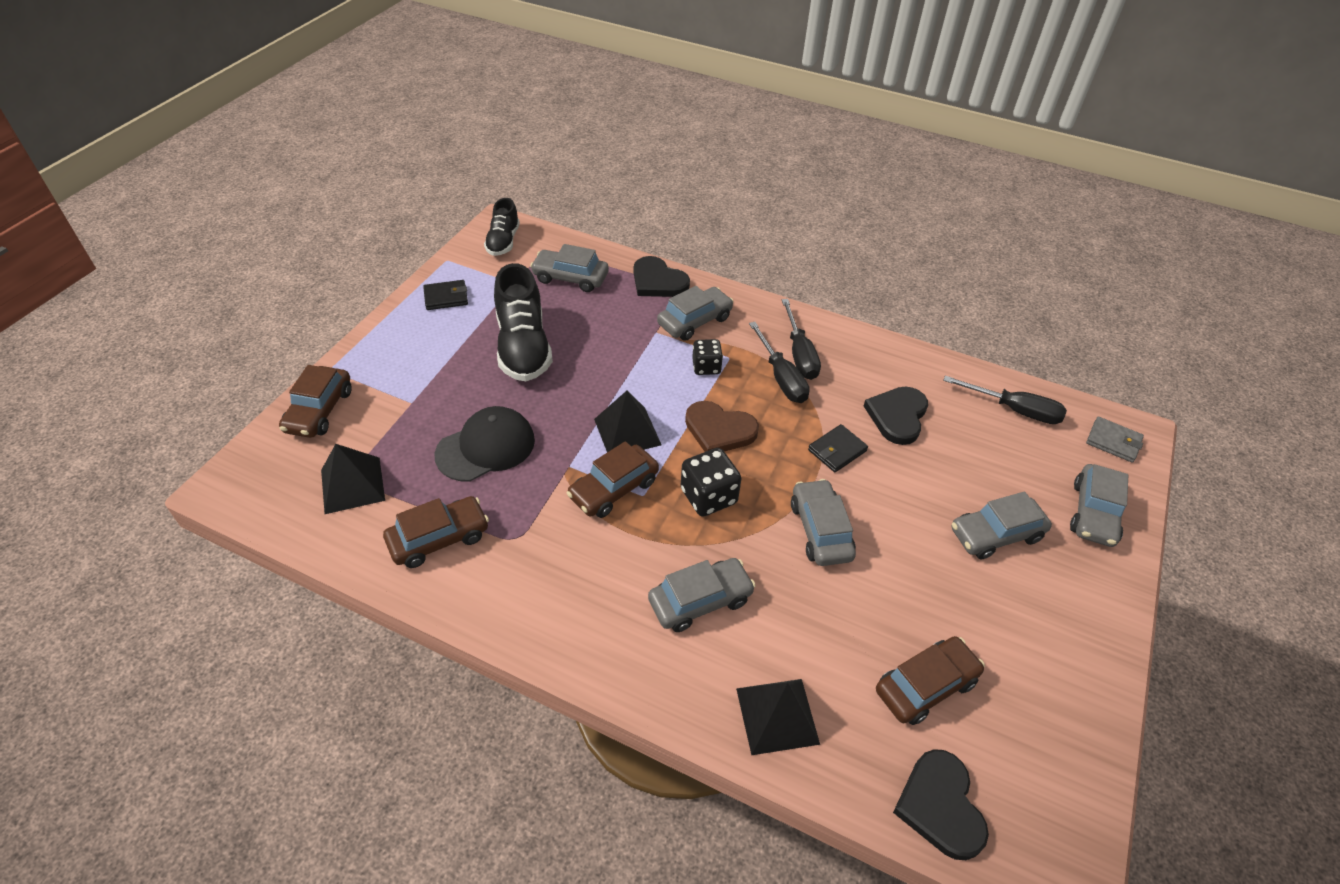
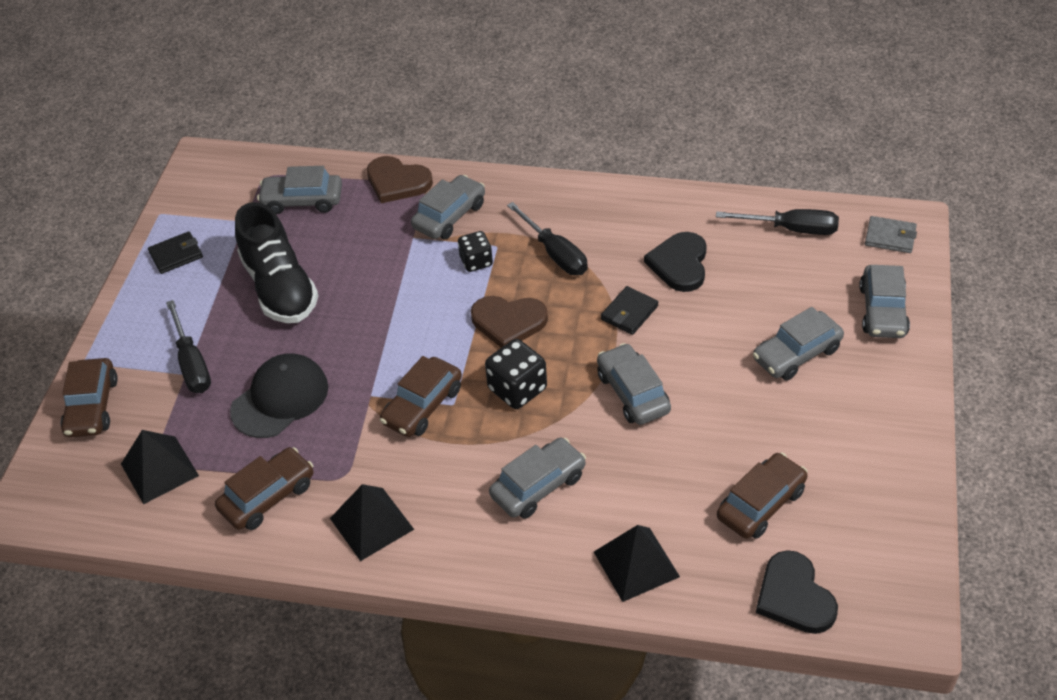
camera: 10 degrees left, 0 degrees up
black shoe [484,198,520,256] -> none
black pyramid [594,391,662,452] -> black pyramid moved to [330,484,414,561]
black heart [634,256,690,297] -> brown heart [367,156,433,203]
black screwdriver [782,299,821,380] -> black screwdriver moved to [166,300,211,393]

